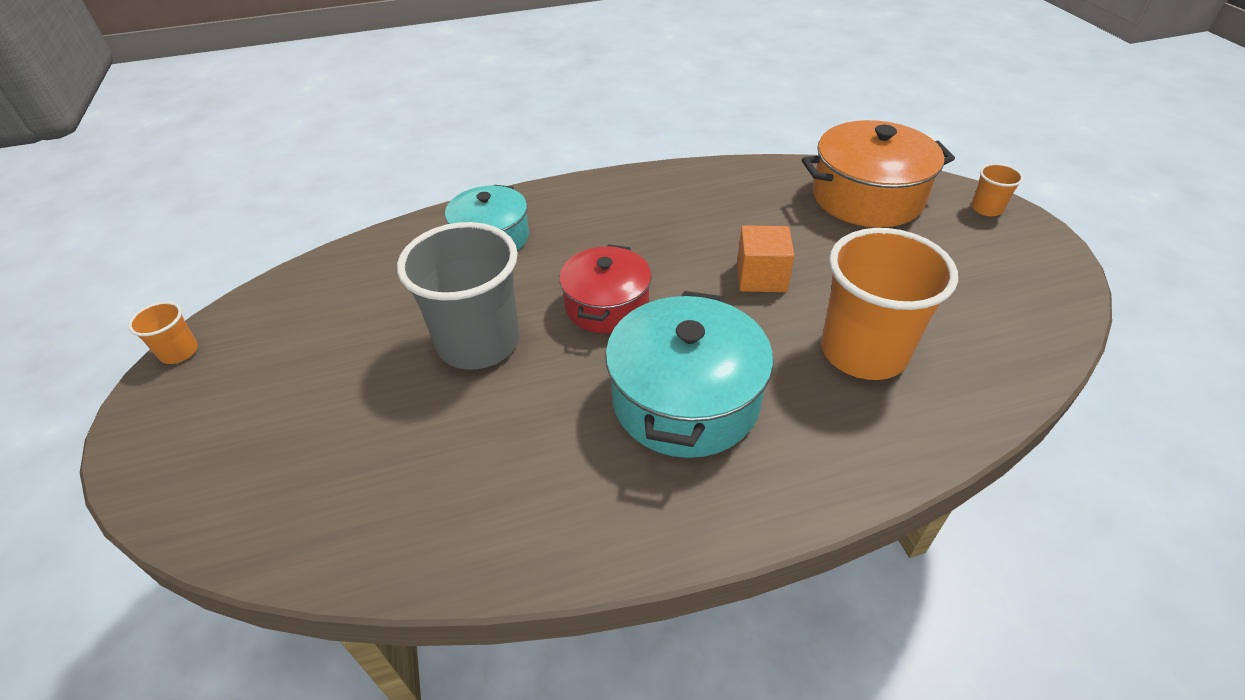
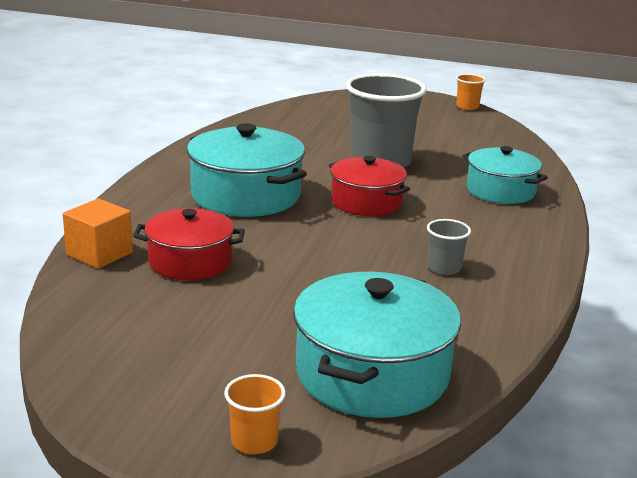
camera: 120 degrees right, 20 degrees down
orange cube [737,225,795,292] -> orange cube moved to [63,199,133,269]
orange pot [802,120,955,228] -> turquoise pot [293,272,461,418]
orange cup [821,228,958,380] -> red pot [133,208,245,280]
none -> grey cup [427,219,471,275]

